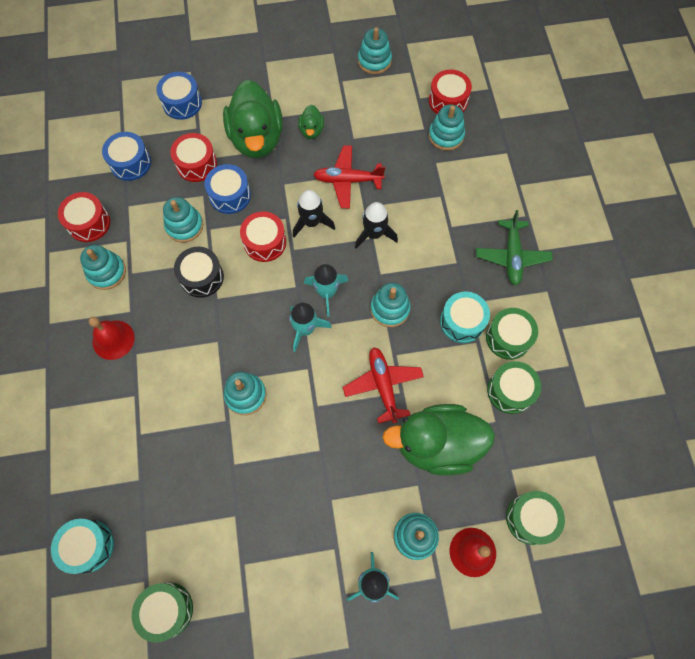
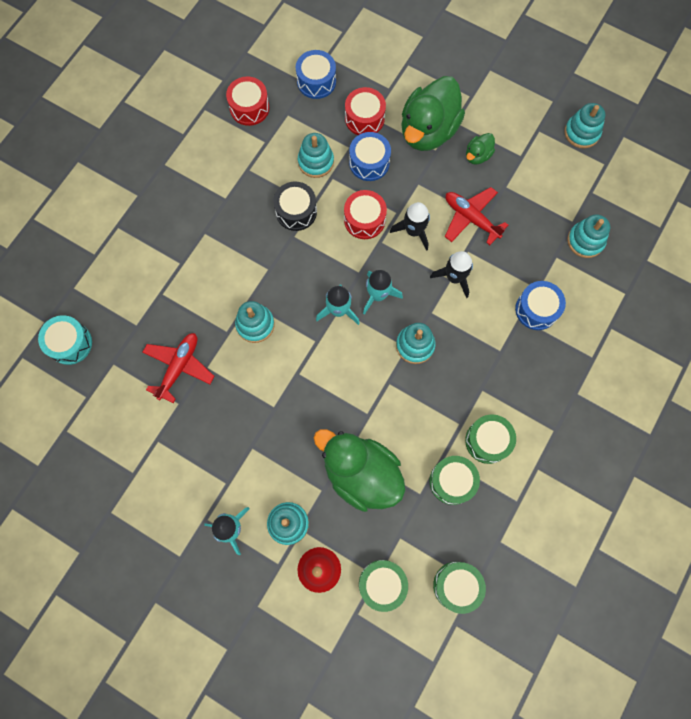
camera: 40 degrees right, 5 degrees up
turquoise stacking toy [80,245,126,290] -> none
red bell [89,317,135,360] -> none
green drum [132,582,193,643] -> green drum moved to [433,562,486,614]
blue drum [156,72,202,120] -> blue drum moved to [515,281,566,330]
red plane [343,347,424,424] -> red plane moved to [142,333,214,403]
red drum [429,69,472,114] -> none
turquoise drum [440,292,490,343] -> none
green plane [476,210,553,286] -> none

